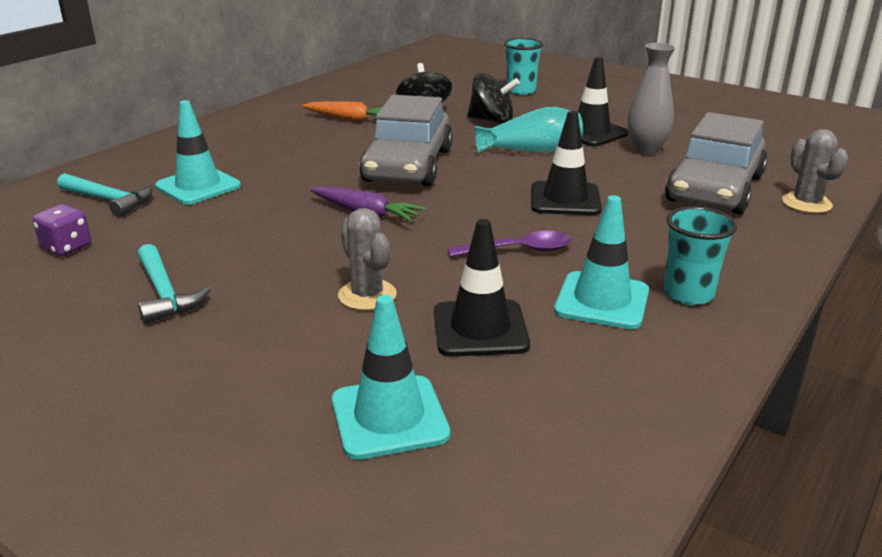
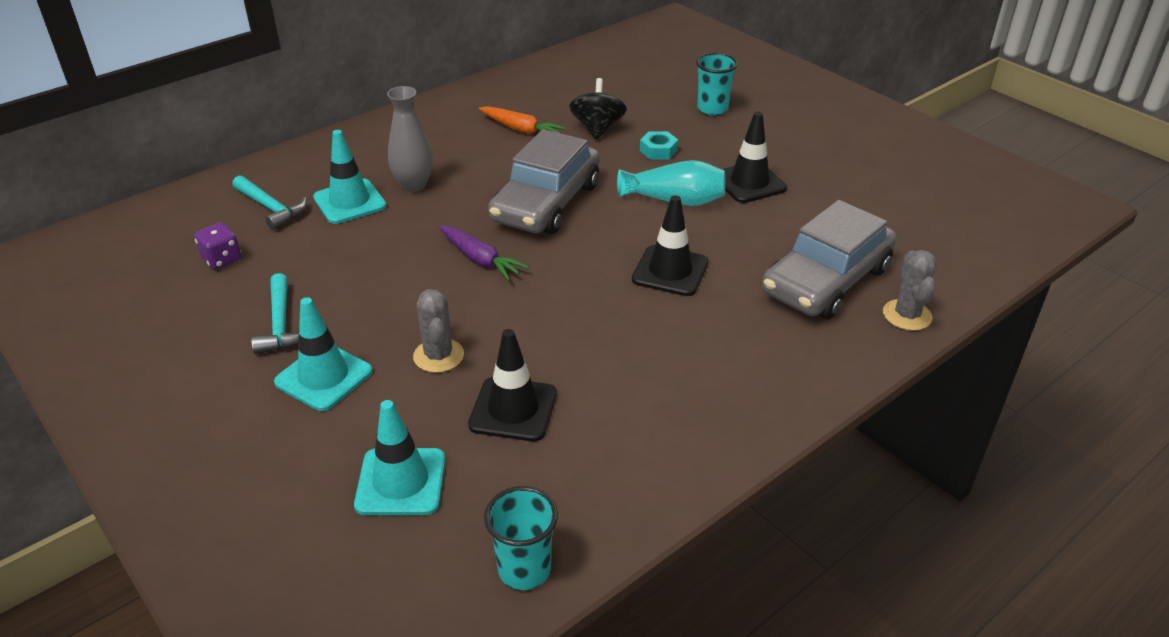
camera: 15 degrees right, 10 degrees up
purple spoon [448,231,571,257] -> none
black spinning top [468,73,520,124] -> turquoise nut [640,131,678,160]
turquoise traffic cone [554,195,649,329] -> turquoise traffic cone moved to [274,297,372,411]
grey vase [627,43,675,155] -> grey vase moved to [387,86,433,192]
turquoise cup [664,206,737,305] -> turquoise cup moved to [484,486,558,590]

